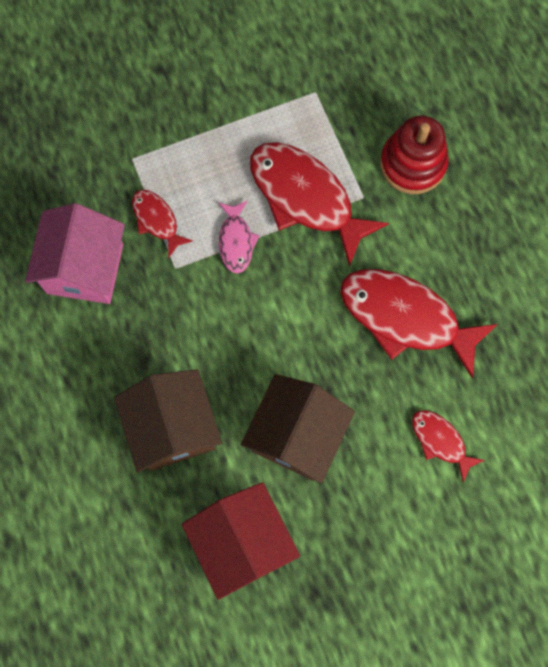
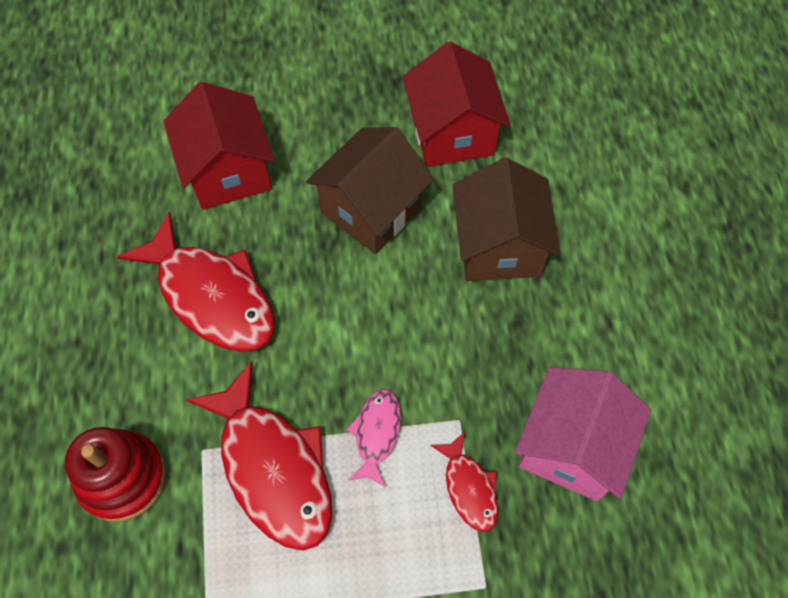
camera: 165 degrees left, 10 degrees down
red fish [412,410,485,482] -> red house [163,82,275,210]

